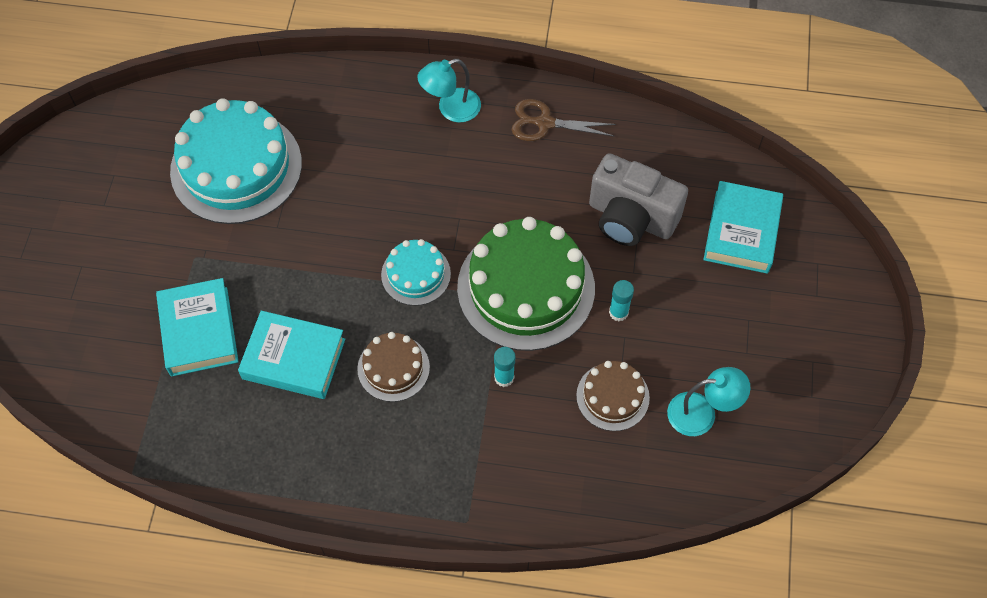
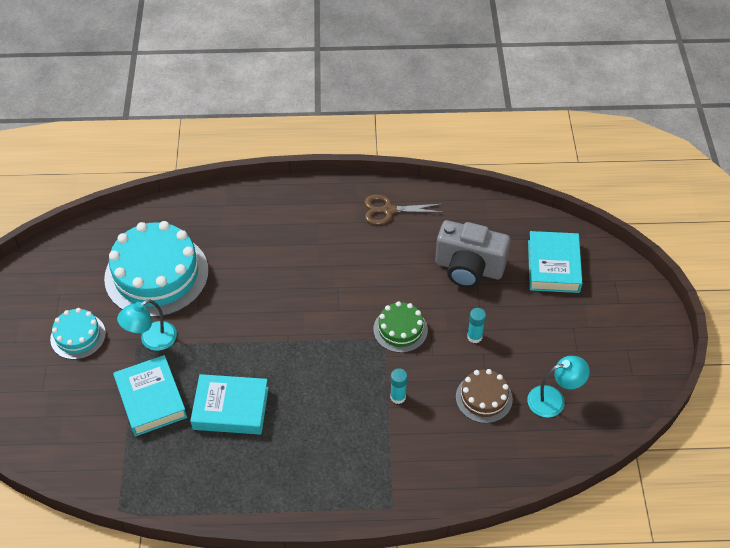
camera: 10 degrees left, 10 degrees down
brown cake [357,332,430,402] -> none
turquoise cake [381,239,451,306] -> turquoise cake moved to [50,308,106,360]
turquoise lamp [417,59,481,122] -> turquoise lamp moved to [117,299,177,351]
green cake [457,217,595,351] -> green cake [373,301,428,353], size x0.51

